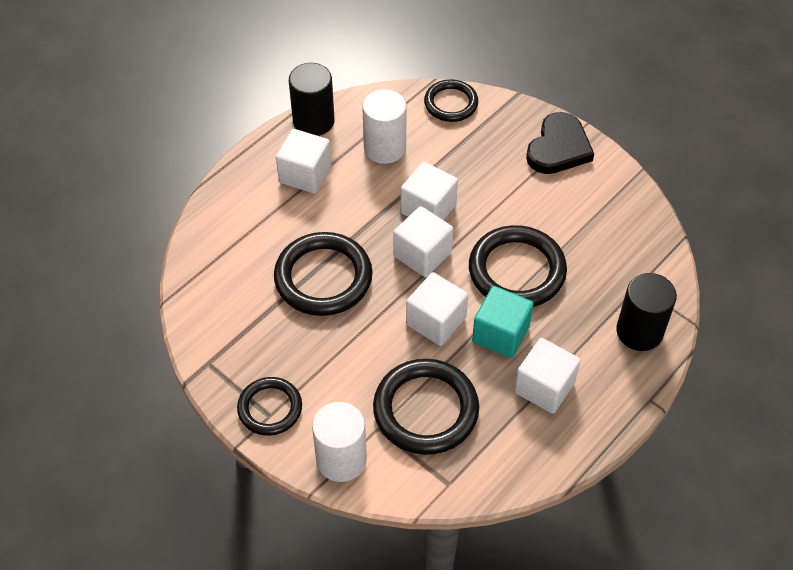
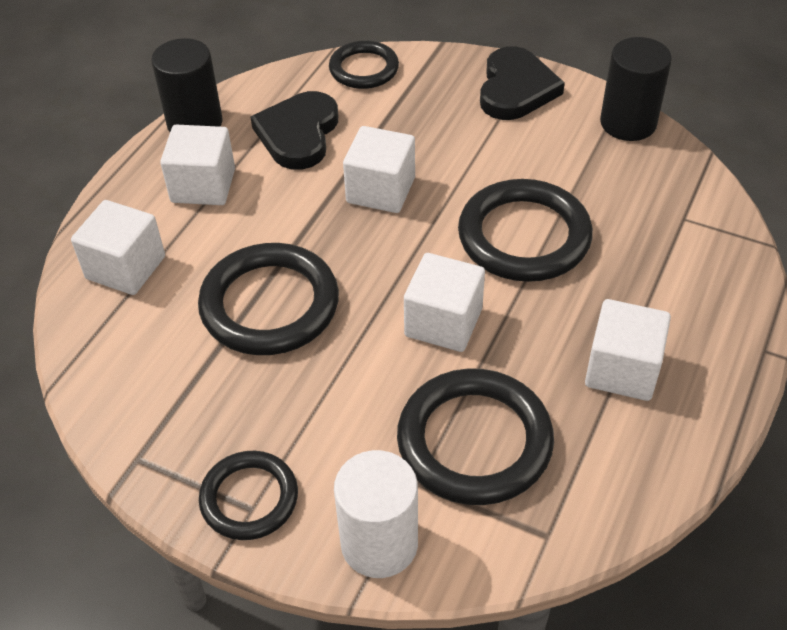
camera: 15 degrees left, 5 degrees down
white cylinder [362,89,407,164] -> black heart [251,91,338,170]
white cube [393,206,453,277] -> white cube moved to [71,200,165,295]
turquoise cube [472,286,534,358] -> none
black cylinder [616,273,677,351] -> black cylinder moved to [600,37,672,141]

